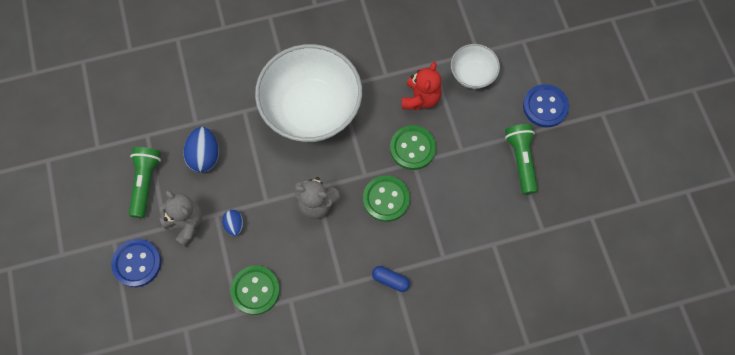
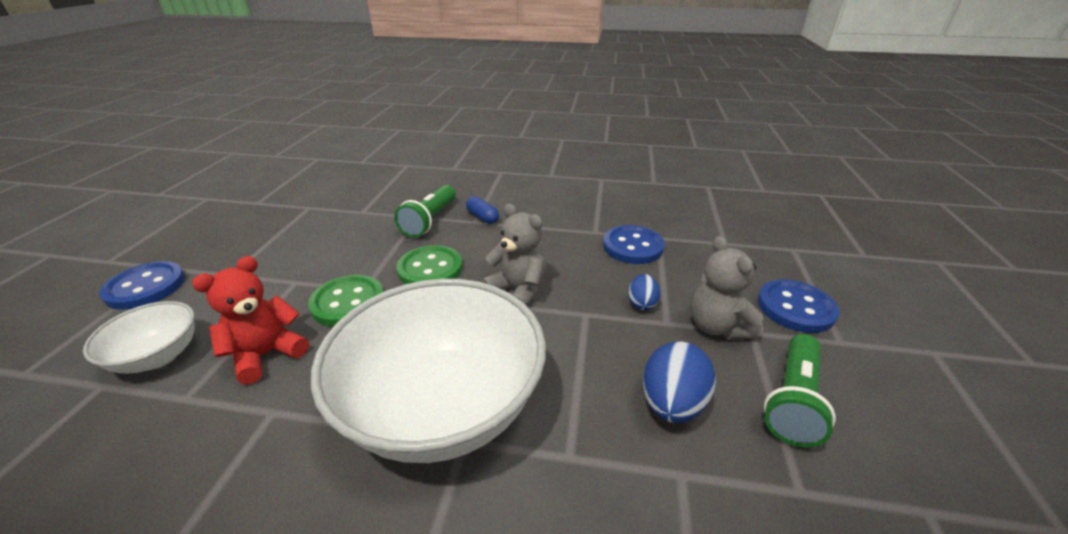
camera: 155 degrees left, 35 degrees down
green button [230,266,280,315] -> blue button [603,225,665,264]
green flashlight [505,124,538,195] -> green flashlight moved to [394,185,456,237]

